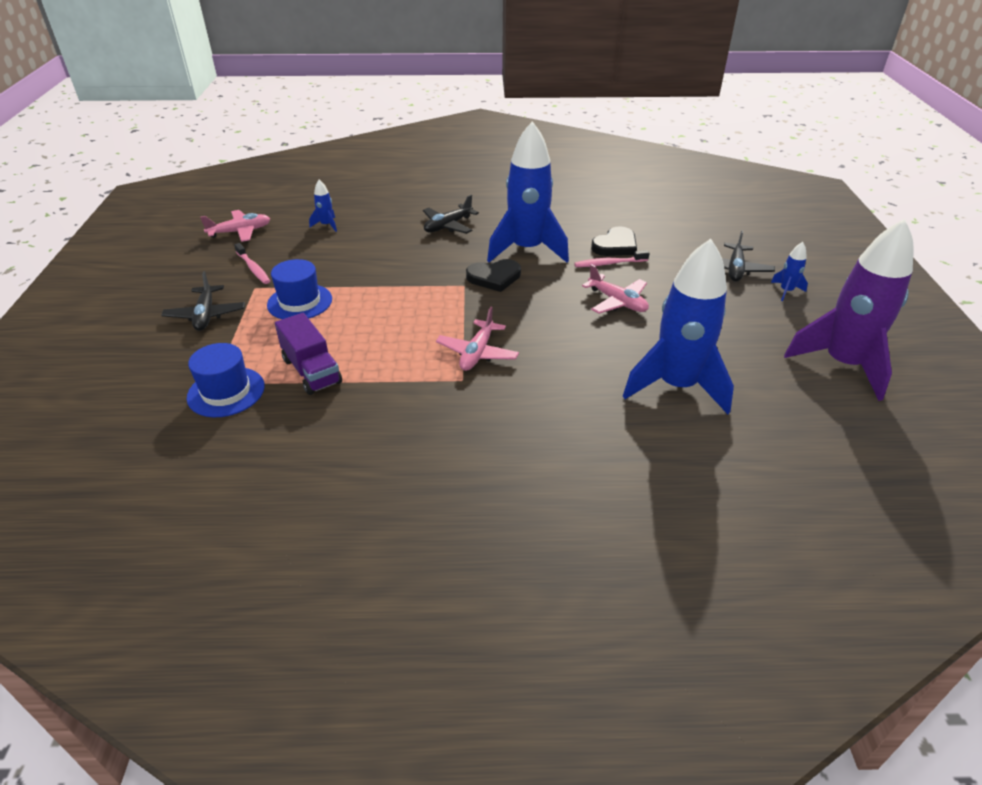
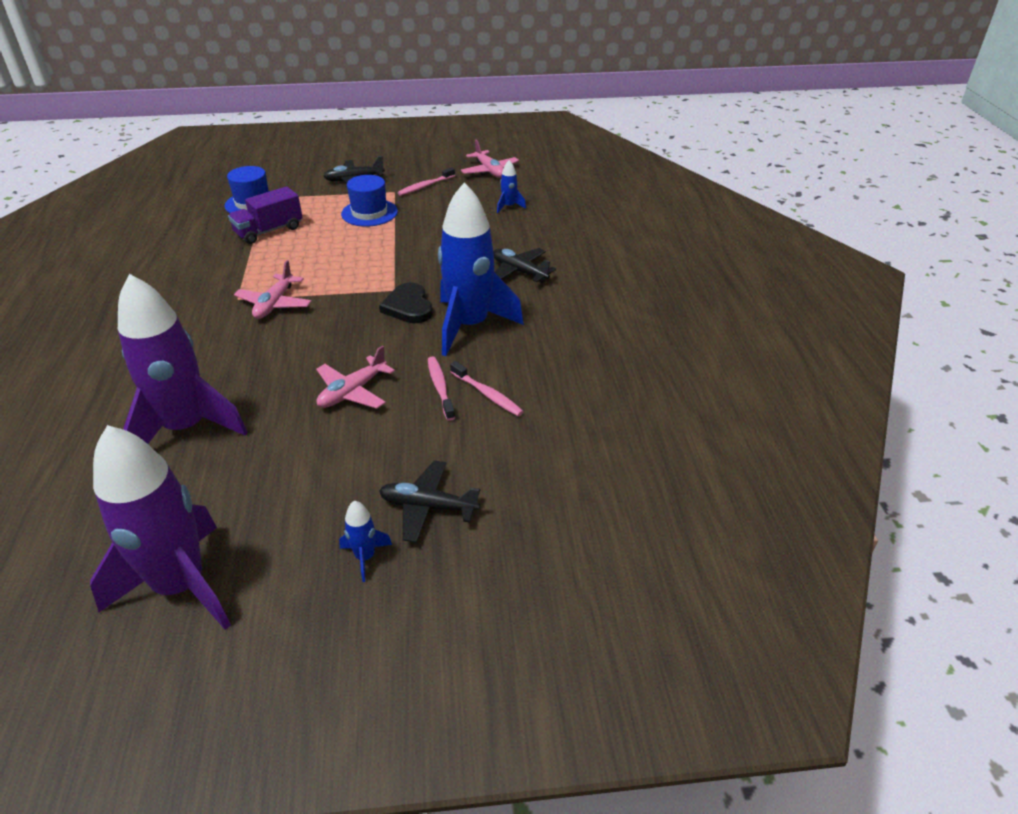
camera: 85 degrees right, 0 degrees up
pink plane [436,307,519,371] -> pink plane turned 90 degrees counterclockwise [234,260,312,319]
black heart [591,226,637,256] -> pink toothbrush [450,361,524,416]
blue rocket [623,239,734,414] -> purple rocket [118,274,247,444]

